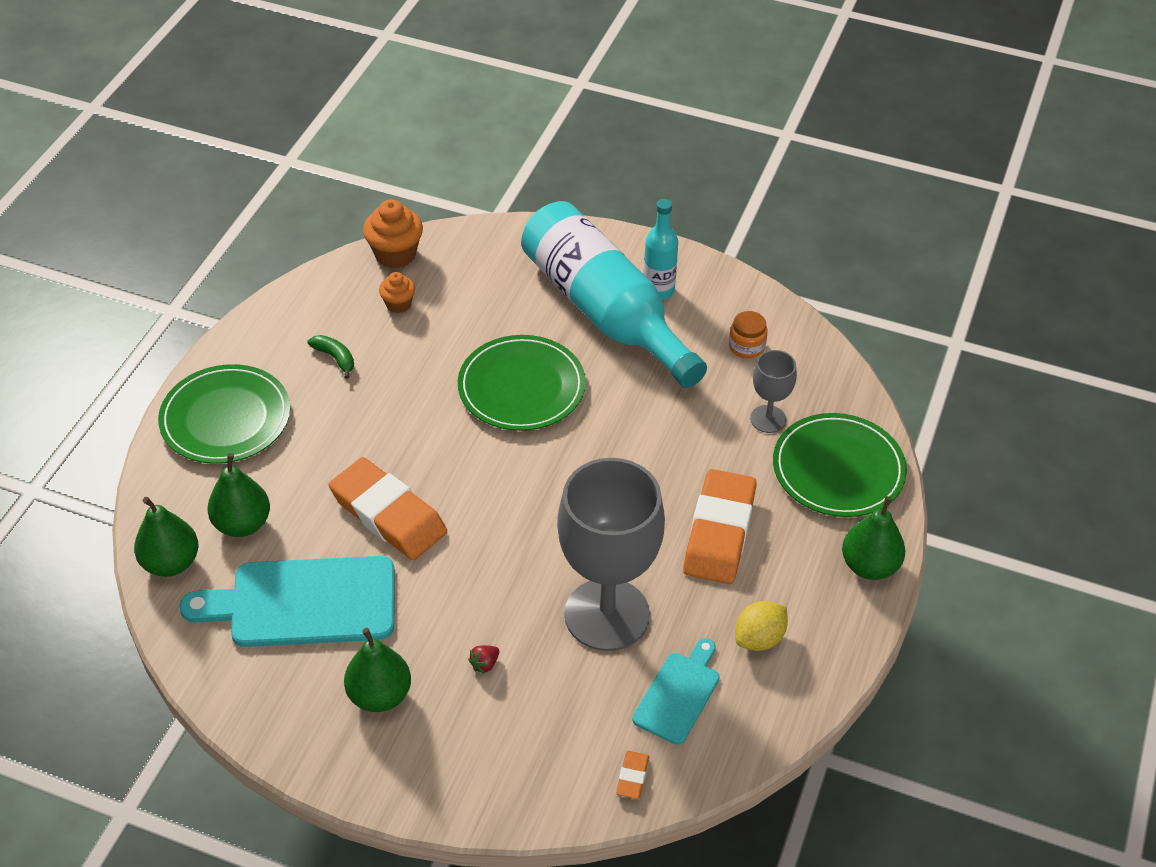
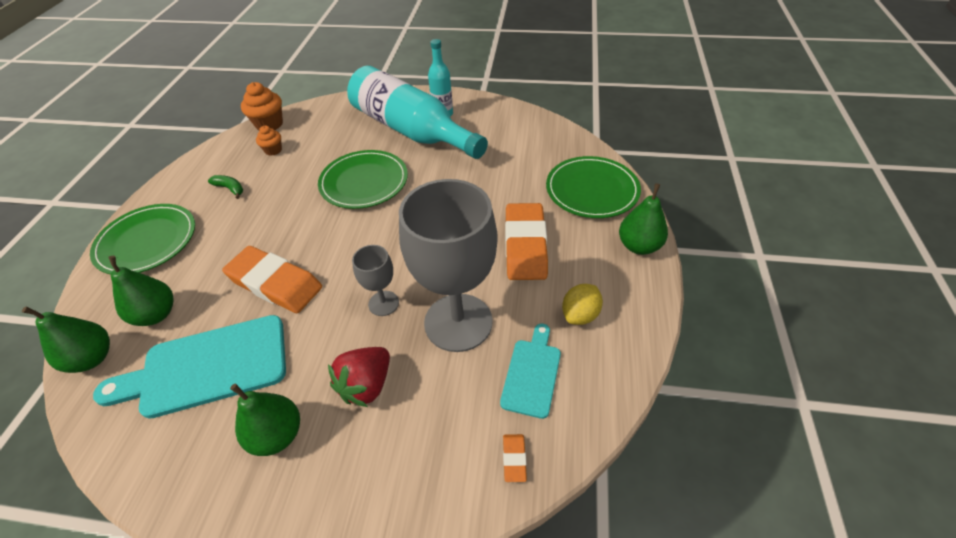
camera: 10 degrees left, 0 degrees up
red strawberry [468,645,499,674] -> red strawberry [328,347,390,407], size x2.30
orange jar [729,311,768,358] -> none
grey goblet [750,350,797,433] -> grey goblet moved to [352,245,399,316]

